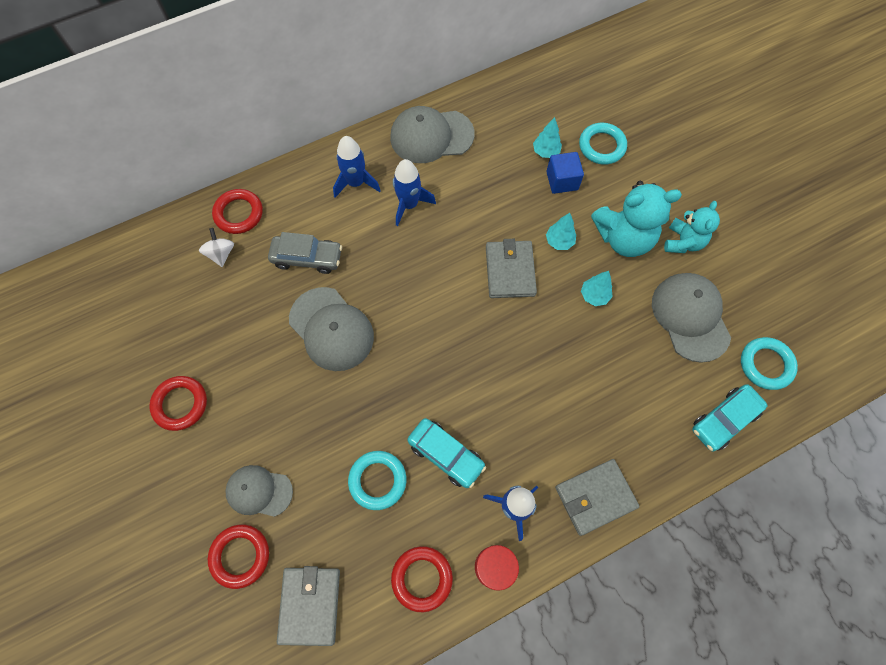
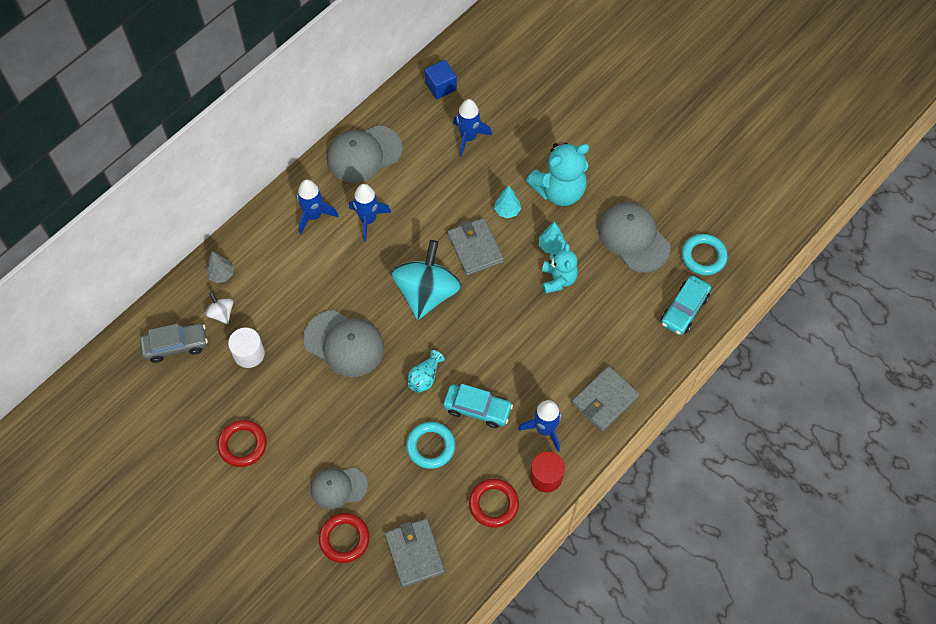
camera: 20 degrees left, 5 degrees down
red ring [212,189,263,234] -> grey tree [206,251,234,283]
grey car [268,232,342,274] -> grey car moved to [140,323,208,363]
turquoise tree [533,117,562,158] -> blue rocket [453,99,492,157]
blue cube [546,152,584,194] -> blue cube moved to [425,60,457,99]
turquoise ring [579,123,627,165] -> none
turquoise teddy bear [664,201,720,253] -> turquoise teddy bear moved to [542,243,578,294]
none -> white cylinder [228,328,265,368]
none -> turquoise spinning top [391,240,461,320]
none -> turquoise vase [408,350,445,393]

